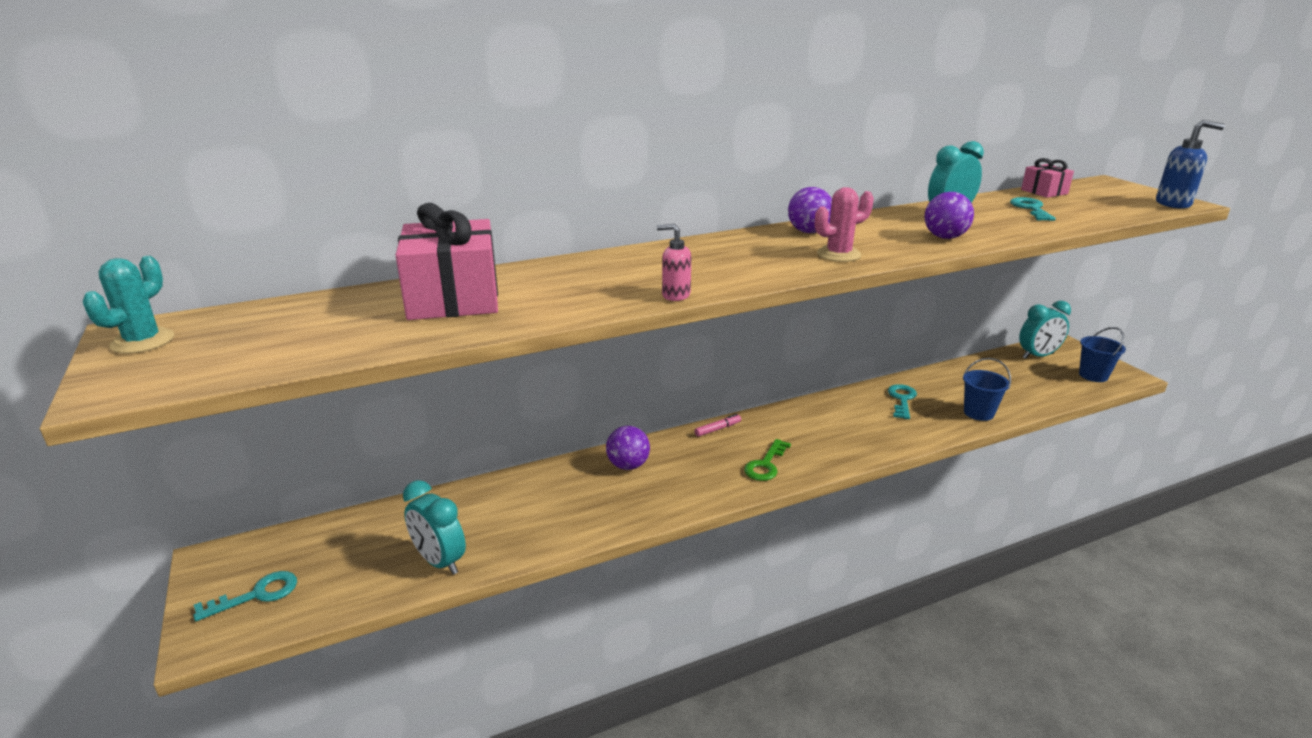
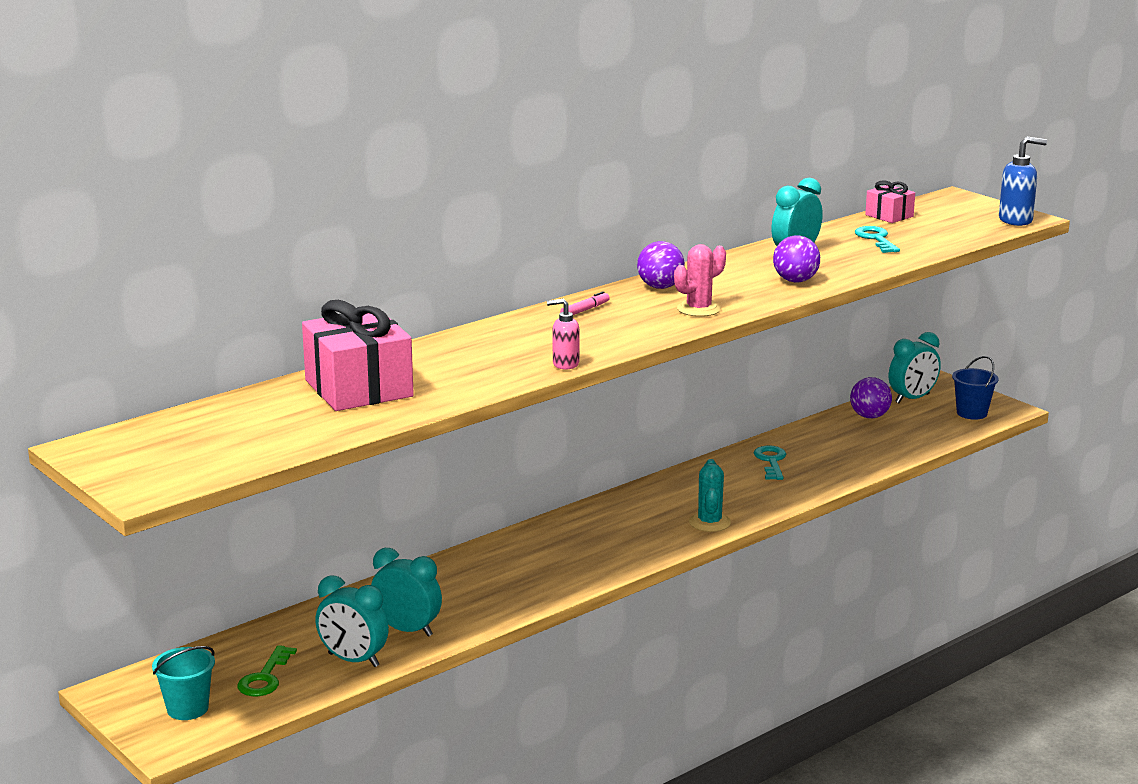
camera: 15 degrees left, 5 degrees down
turquoise cactus [83,256,174,354] -> turquoise cactus moved to [689,459,731,532]
turquoise key [193,571,297,621] -> turquoise bucket [152,646,215,720]
purple ball [606,426,650,470] -> purple ball moved to [850,377,892,418]
pink marker [695,414,741,437] -> pink marker moved to [560,291,610,315]
green key [744,439,791,481] -> green key moved to [238,645,297,696]
blue bucket [963,358,1011,421] -> none
none -> turquoise clock [371,548,442,637]

